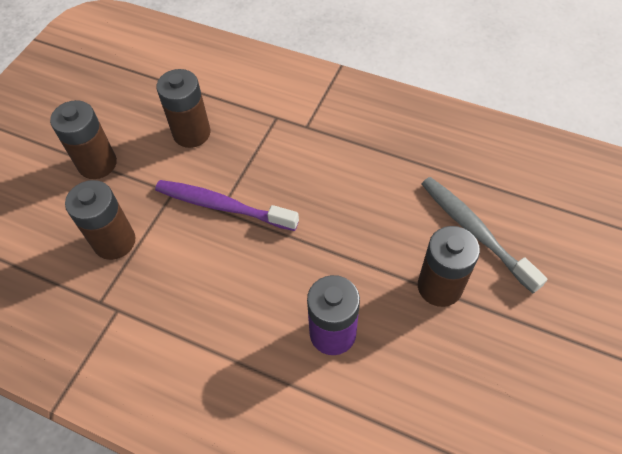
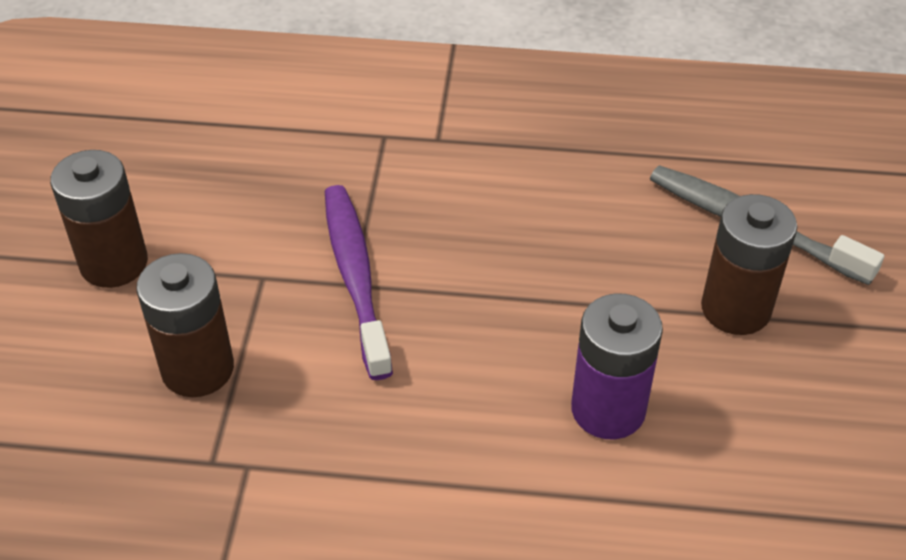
camera: 20 degrees left, 10 degrees down
purple toothbrush [155,180,299,231] -> purple toothbrush turned 75 degrees clockwise [325,185,393,380]
brown battery [156,69,210,148] -> none

